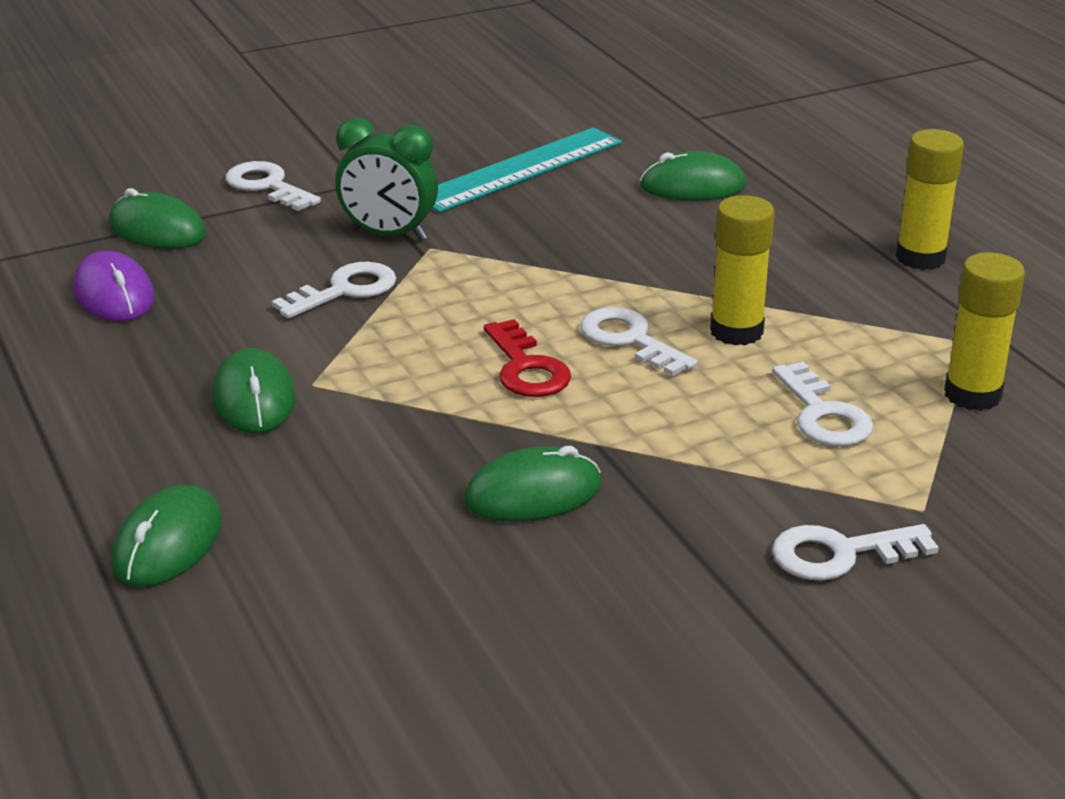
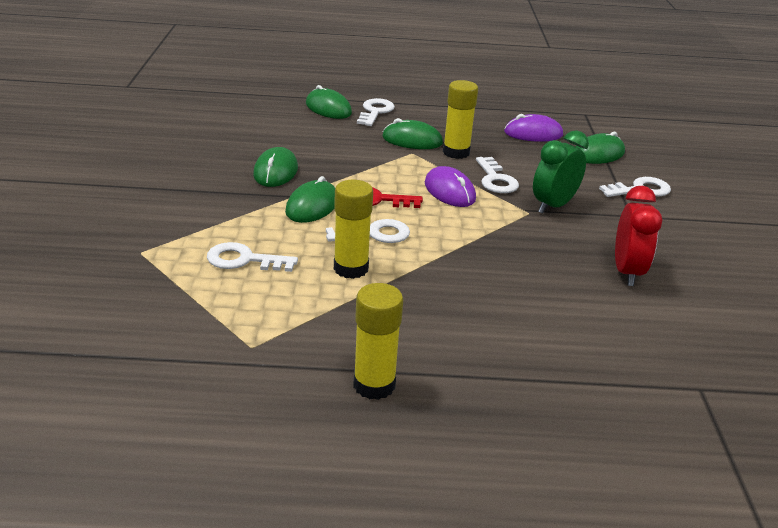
camera: 115 degrees right, 0 degrees up
turquoise ruler [432,127,622,213] -> red clock [615,186,662,286]
green mouse [640,151,746,200] -> green mouse moved to [285,176,335,223]
white key [772,524,939,581] -> white key moved to [357,98,395,126]
yellow glue stick [944,252,1025,411] -> yellow glue stick moved to [443,80,478,159]
none -> purple mouse [425,166,476,207]

